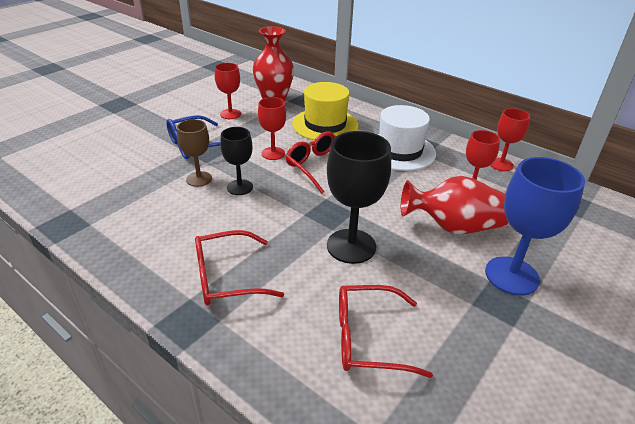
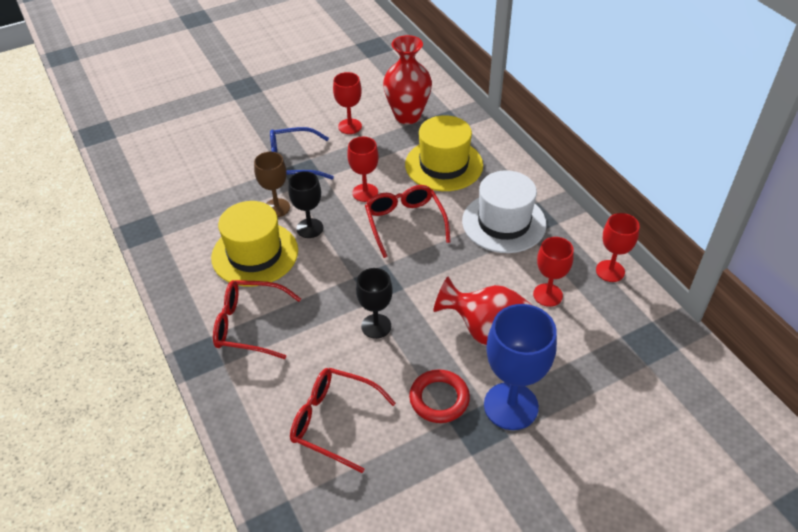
camera: 25 degrees right, 10 degrees up
black goblet [327,131,391,264] -> black goblet [356,268,393,339], size x0.60
none -> yellow hat [211,201,298,287]
none -> red ring [409,369,470,423]

